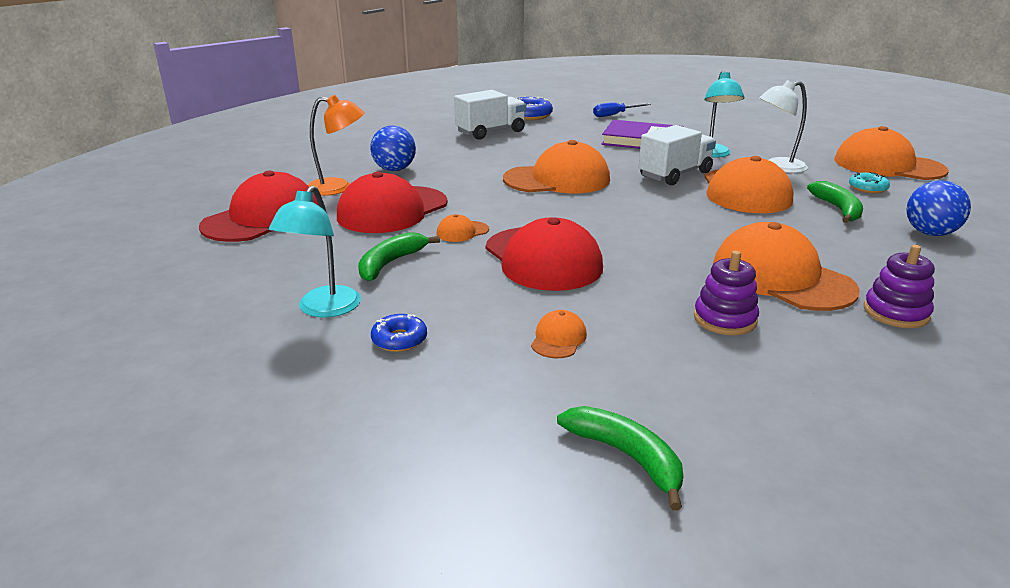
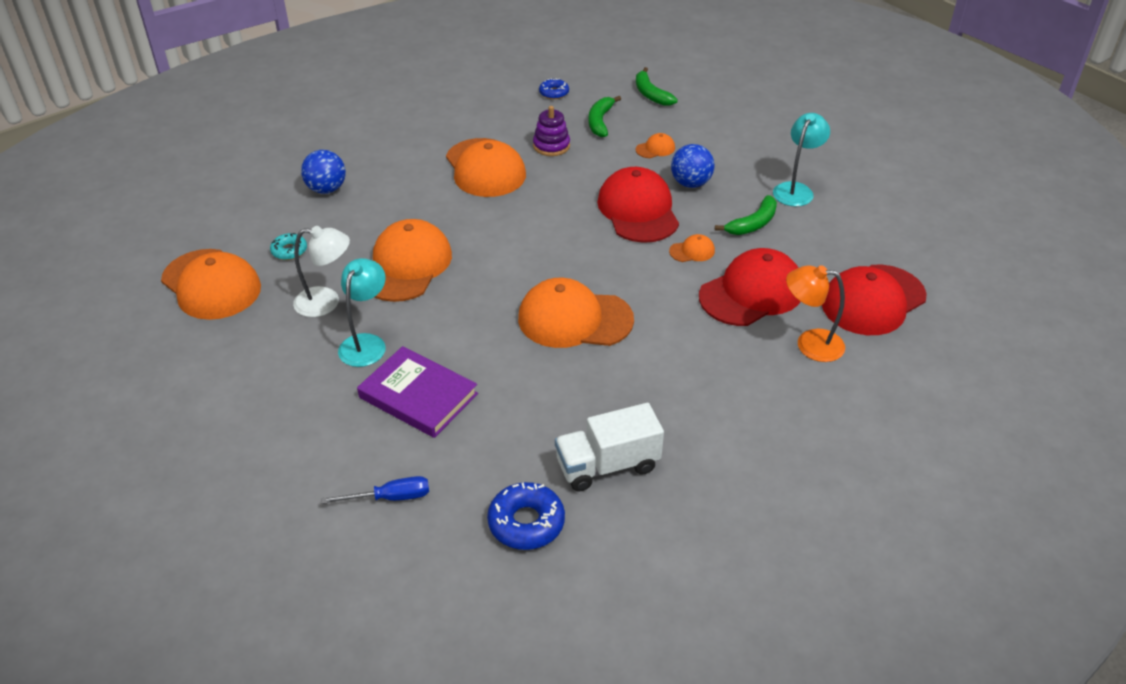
camera: 165 degrees left, 15 degrees up
blue ball [370,125,416,171] -> blue ball moved to [671,144,715,188]
blue donut [371,314,427,352] -> blue donut moved to [539,78,569,99]
orange cap [531,310,587,358] -> orange cap turned 150 degrees counterclockwise [635,133,675,158]
white truck [638,125,716,185] -> none
green banana [807,181,863,223] -> green banana moved to [588,96,621,137]
purple stacking toy [864,245,935,328] -> none

